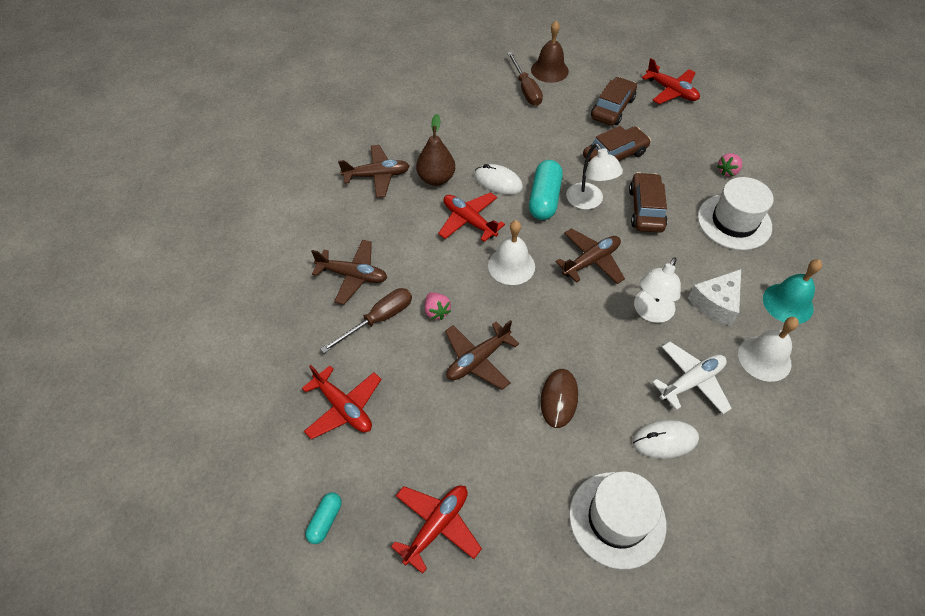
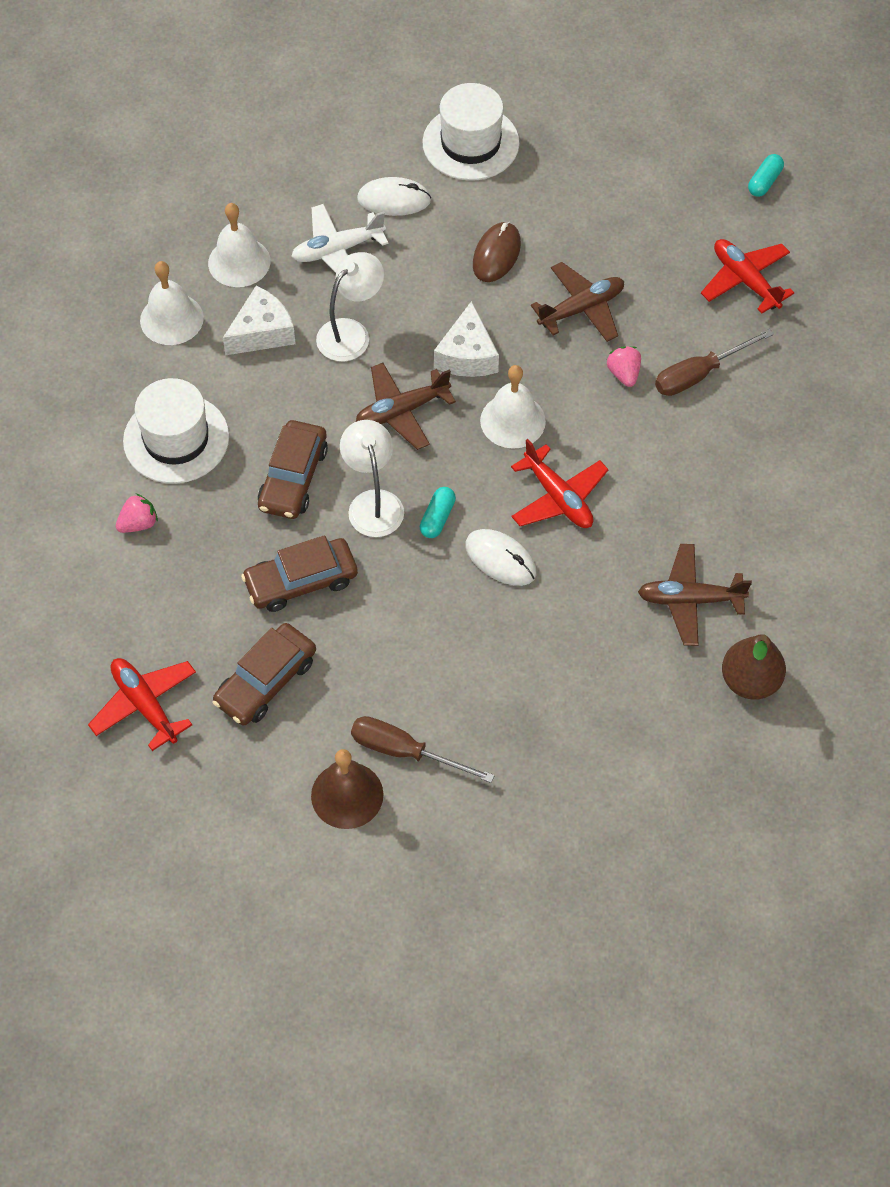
camera: 170 degrees left, 5 degrees up
brown plane [311,240,387,305] -> none
red plane [391,485,482,574] -> none
brown pear [416,114,455,186] -> brown pear moved to [722,634,786,700]
brown screwdriver [507,52,543,106] -> brown screwdriver turned 60 degrees counterclockwise [351,716,495,783]
turquoise capsule [529,160,563,220] -> turquoise capsule [420,487,456,538], size x0.54
turquoise bell [763,259,822,324] -> white bell [140,261,204,345]
none -> white cheese [434,301,499,377]

